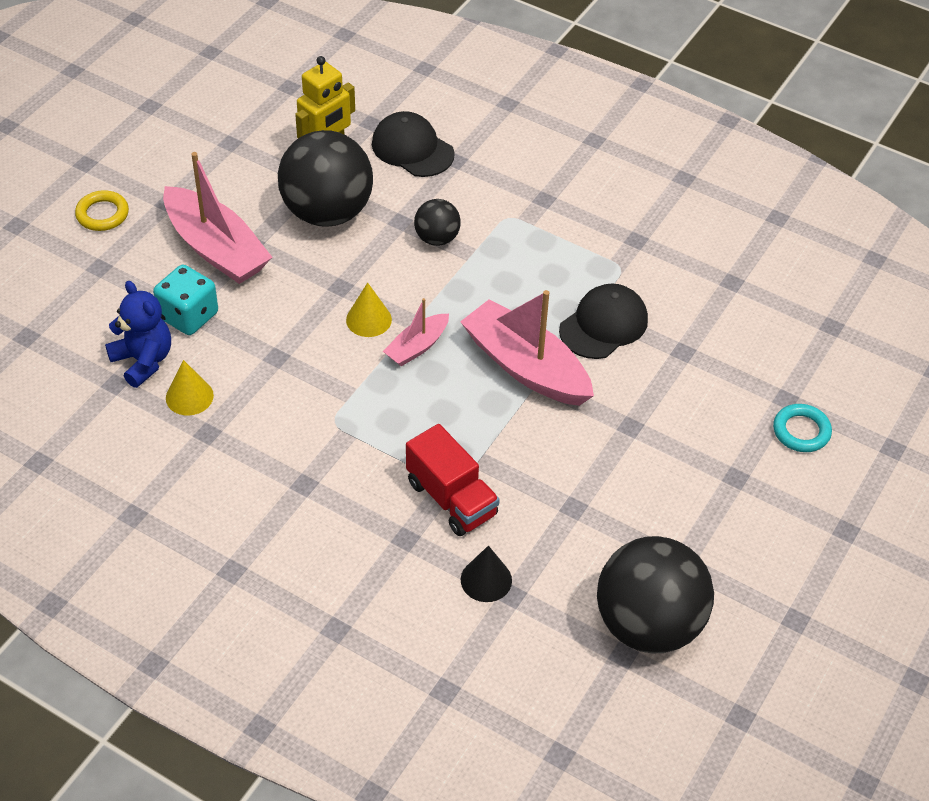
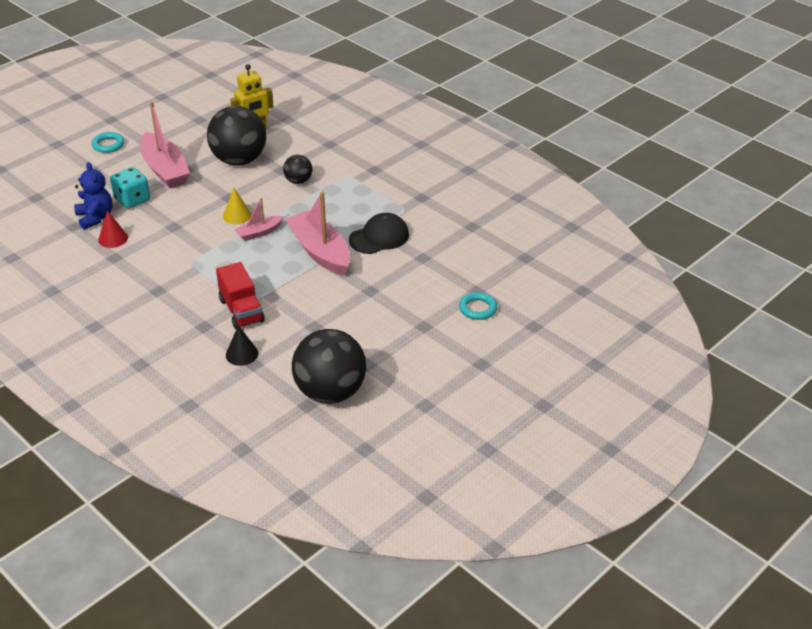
camera: 15 degrees right, 10 degrees down
yellow ring [75,190,129,231] -> turquoise ring [92,132,124,153]
yellow cone [166,360,214,416] -> red cone [98,210,128,248]
black cap [372,111,455,177] -> none

